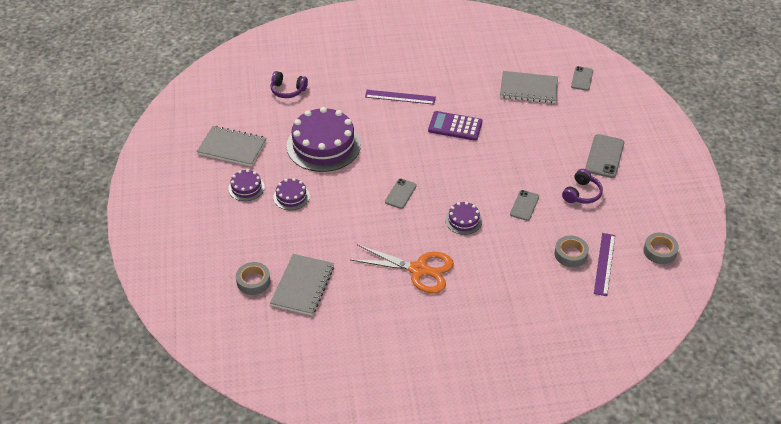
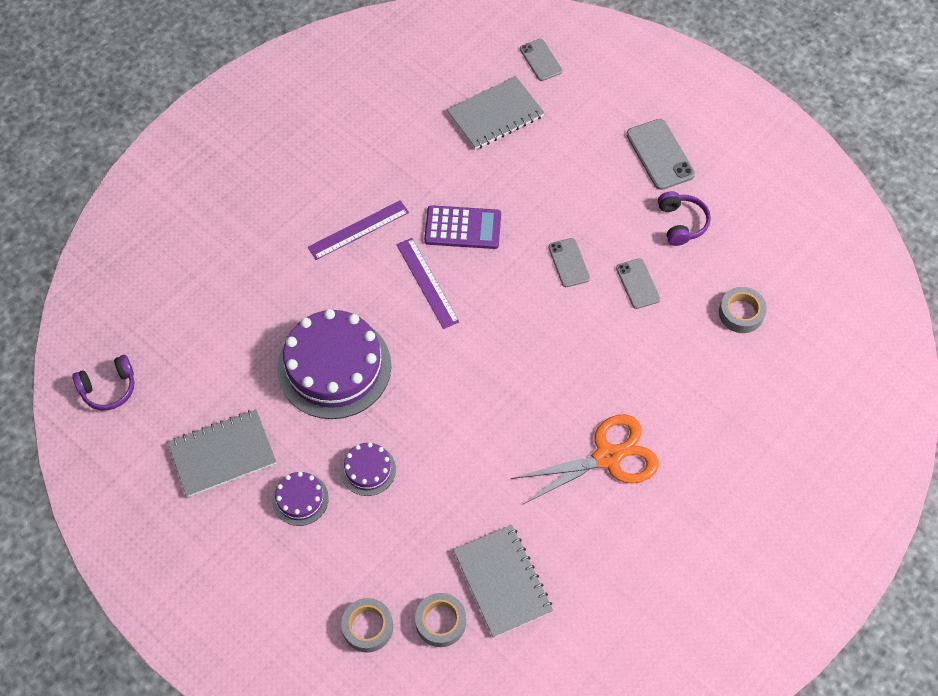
camera: 40 degrees left, 15 degrees up
purple headphones [271,71,308,98] -> purple headphones moved to [72,355,134,410]
grey phone [385,179,417,209] -> grey phone moved to [548,238,590,287]
purple calculator [428,111,482,141] -> purple calculator turned 150 degrees counterclockwise [424,205,501,249]
purple cake [445,202,482,235] -> none
purple ruler [594,233,615,296] -> purple ruler moved to [396,238,459,329]
grey tape [644,233,679,264] -> grey tape moved to [341,598,393,653]

